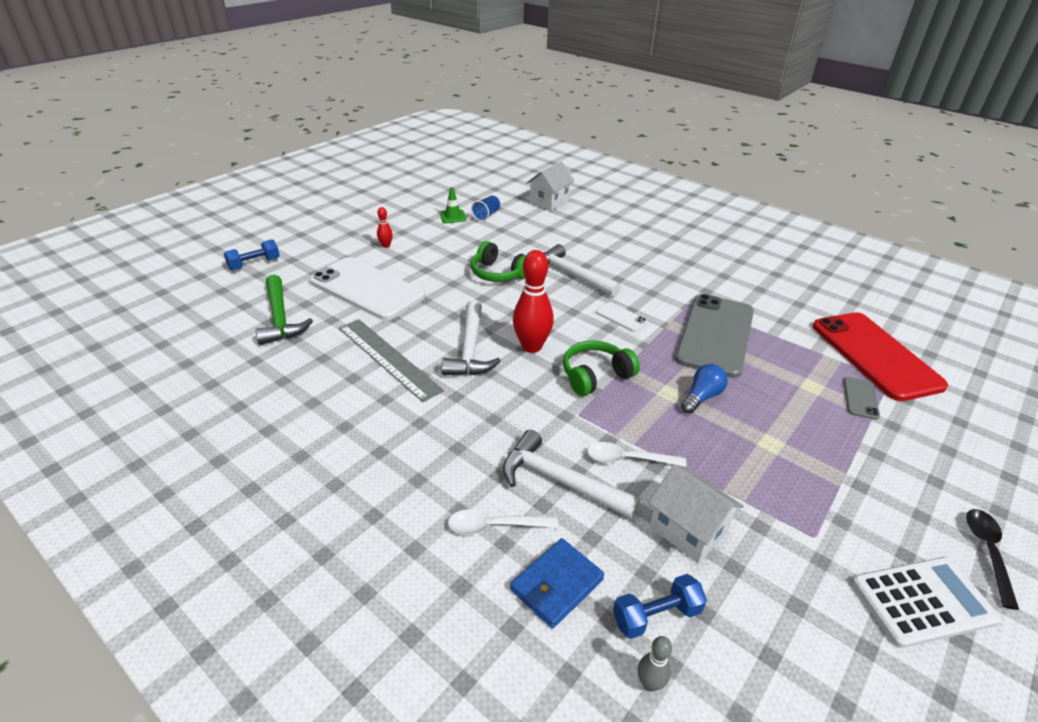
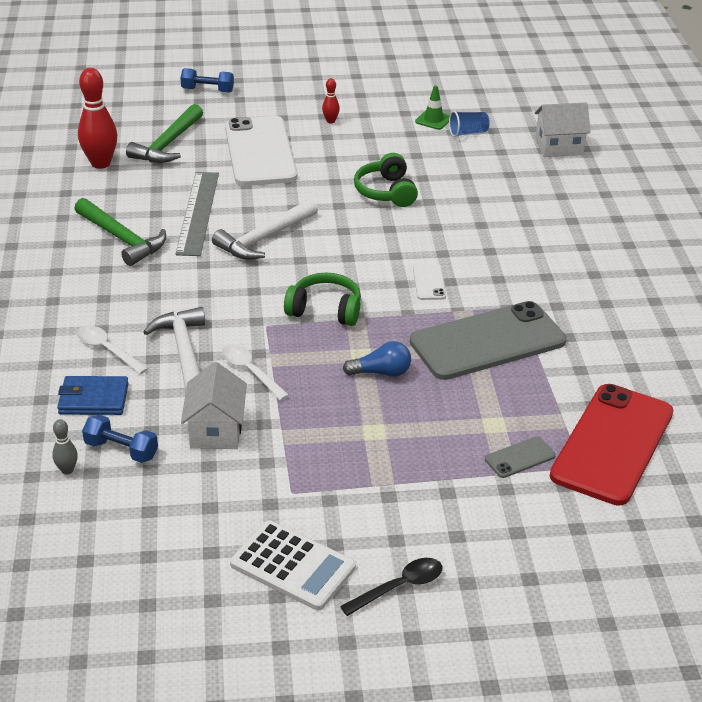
camera: 45 degrees right, 0 degrees up
red bowling pin [513,250,554,353] -> red bowling pin moved to [78,68,117,169]
white hammer [544,244,621,297] -> none
none -> green hammer [74,198,166,266]

